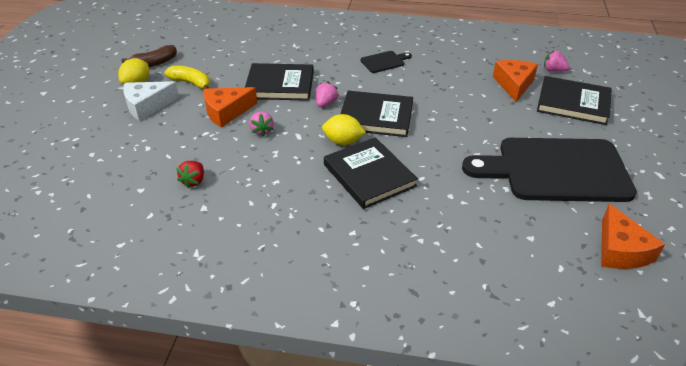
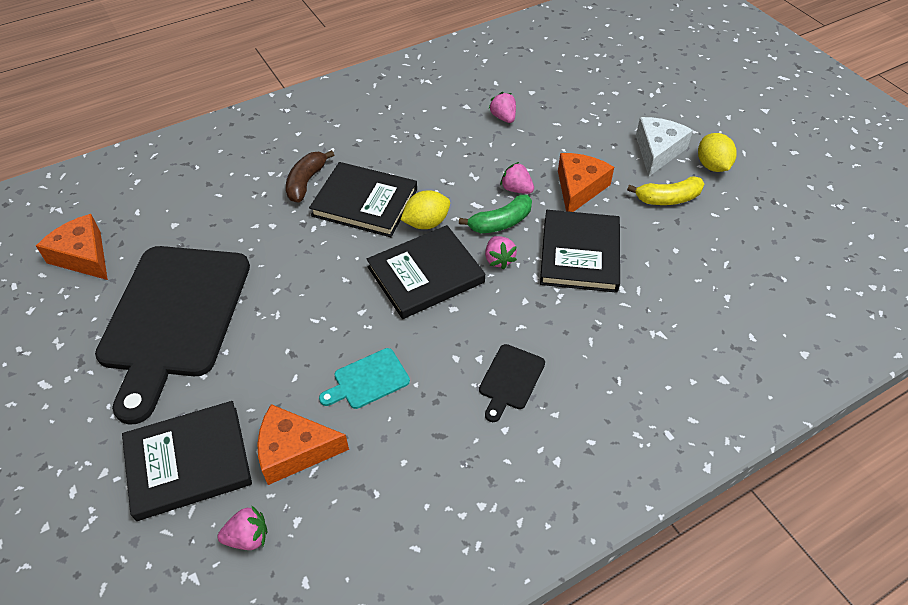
camera: 140 degrees right, 10 degrees up
brown banana [122,45,177,67] -> brown banana moved to [286,150,334,203]
red strawberry [176,161,204,188] -> pink strawberry [489,92,516,123]
black book [245,63,314,101] -> black book turned 45 degrees counterclockwise [540,210,620,293]
black cutting board [462,138,637,202] -> black cutting board turned 135 degrees clockwise [95,246,250,425]
orange cheese [493,60,538,102] -> orange cheese turned 120 degrees clockwise [257,404,349,485]
none -> turquoise cutting board [319,348,410,409]
none -> green banana [459,195,532,233]

